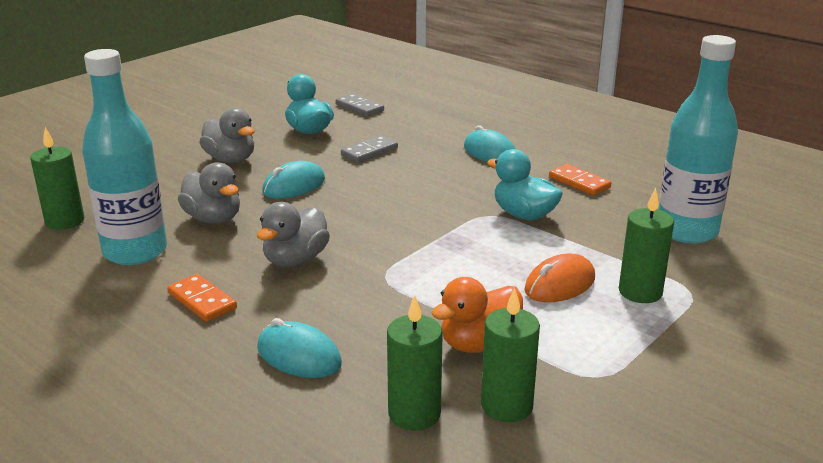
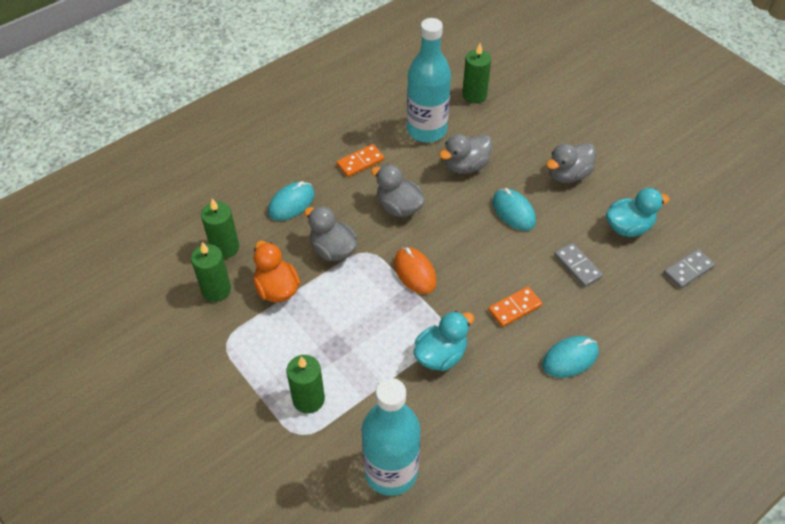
camera: 100 degrees right, 25 degrees up
orange mouse [524,254,595,302] -> orange mouse moved to [394,247,437,294]
orange domino [549,164,611,195] -> orange domino moved to [488,286,542,327]
none -> grey duck [304,206,357,261]

